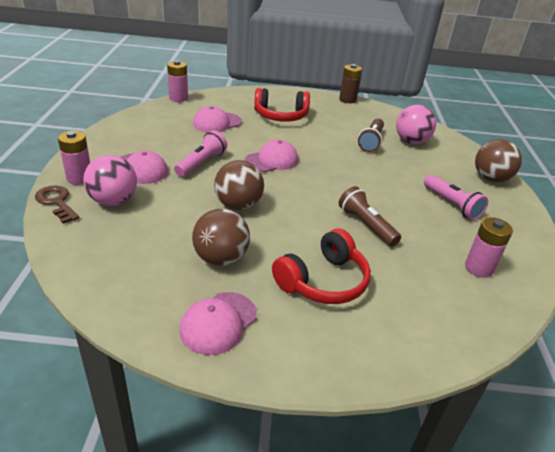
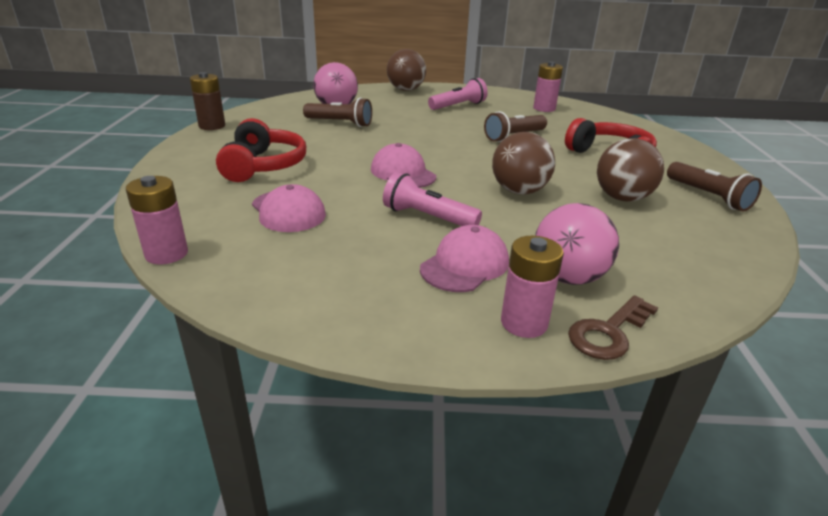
camera: 90 degrees left, 5 degrees down
pink cap [179,292,257,355] -> brown flashlight [667,162,762,212]

